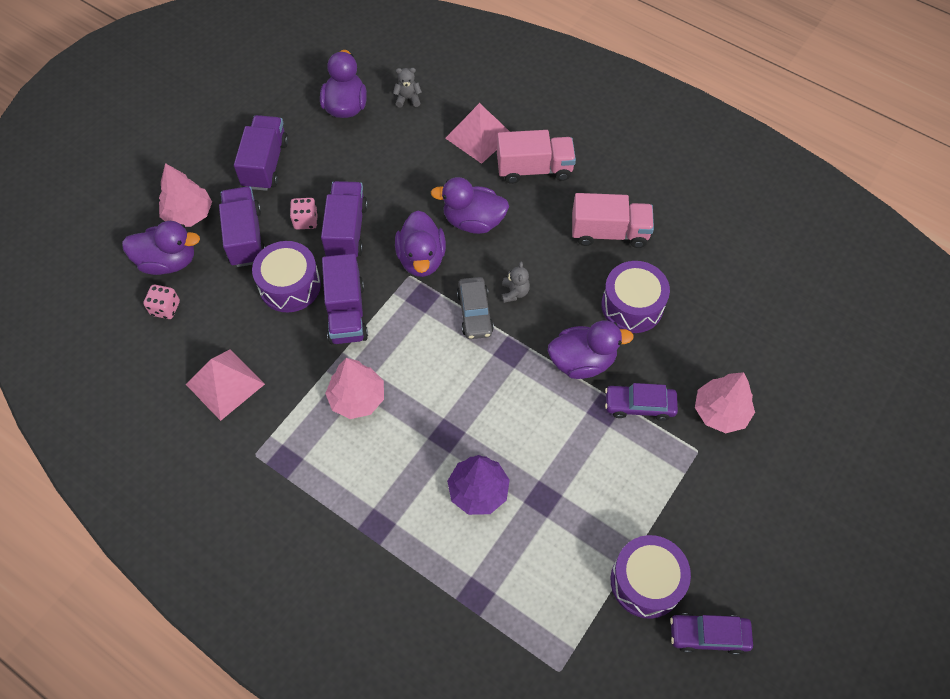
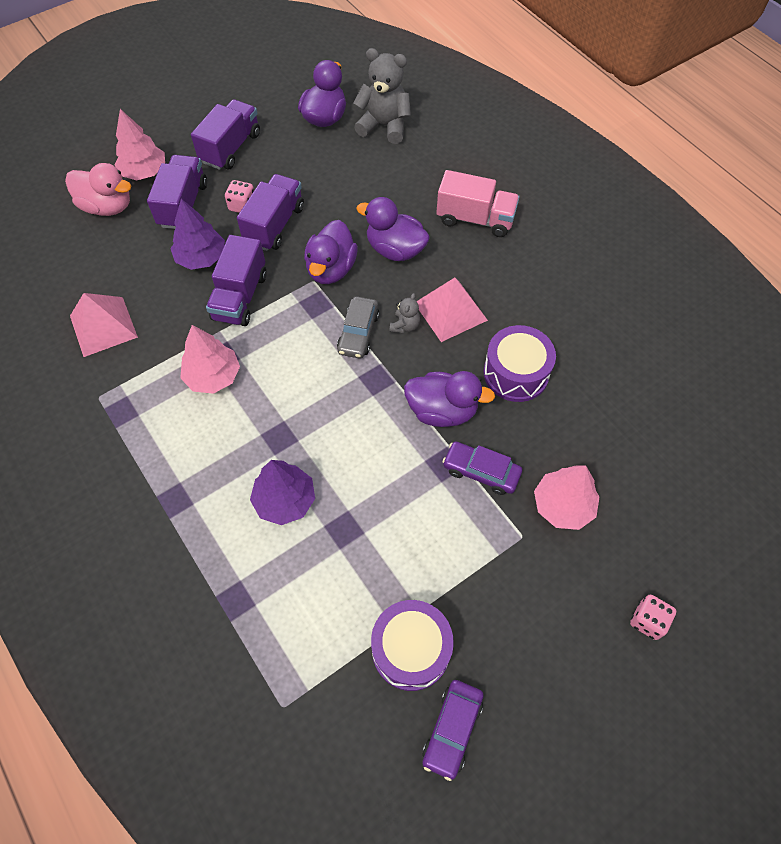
camera: 20 degrees right, 0 degrees up
purple duck [122,221,200,275] -> pink duck [65,163,131,216]
pink dice [143,285,180,319] -> pink dice moved to [630,595,676,640]
purple drum [252,241,321,312] -> purple tree [171,199,225,270]
grey teddy bear [393,68,422,108] -> grey teddy bear [354,48,411,144], size x2.06
pink pyramid [445,103,510,164] -> pink pyramid moved to [417,278,488,342]
pink truck [572,193,654,248] -> none
purple car [670,613,753,655] -> purple car turned 90 degrees counterclockwise [422,680,484,781]

